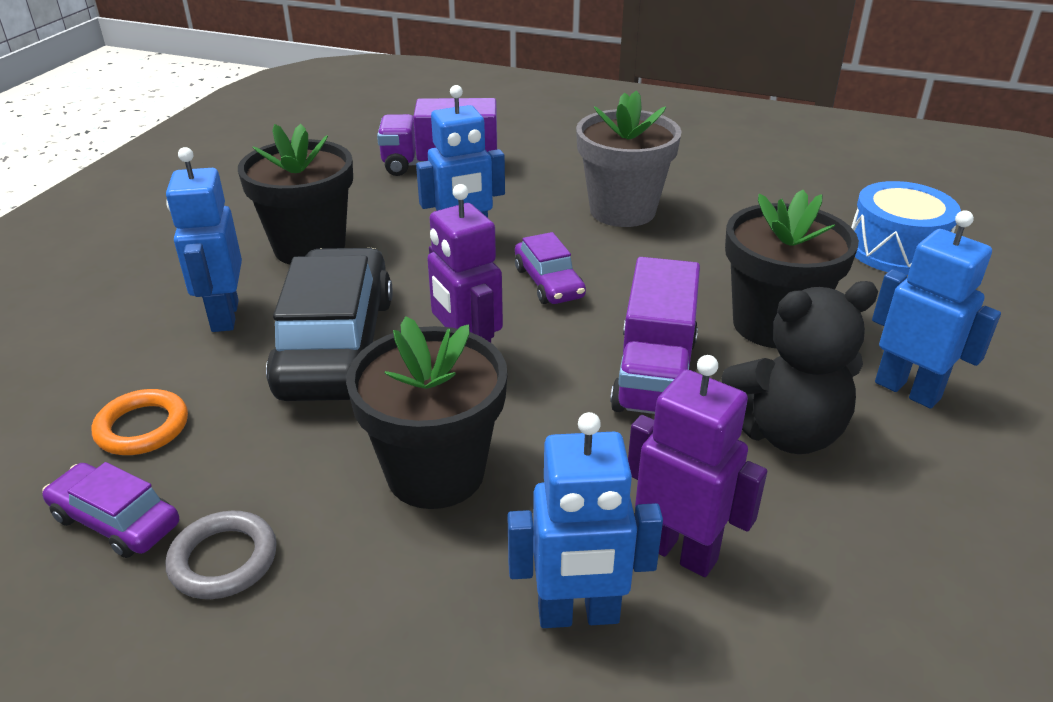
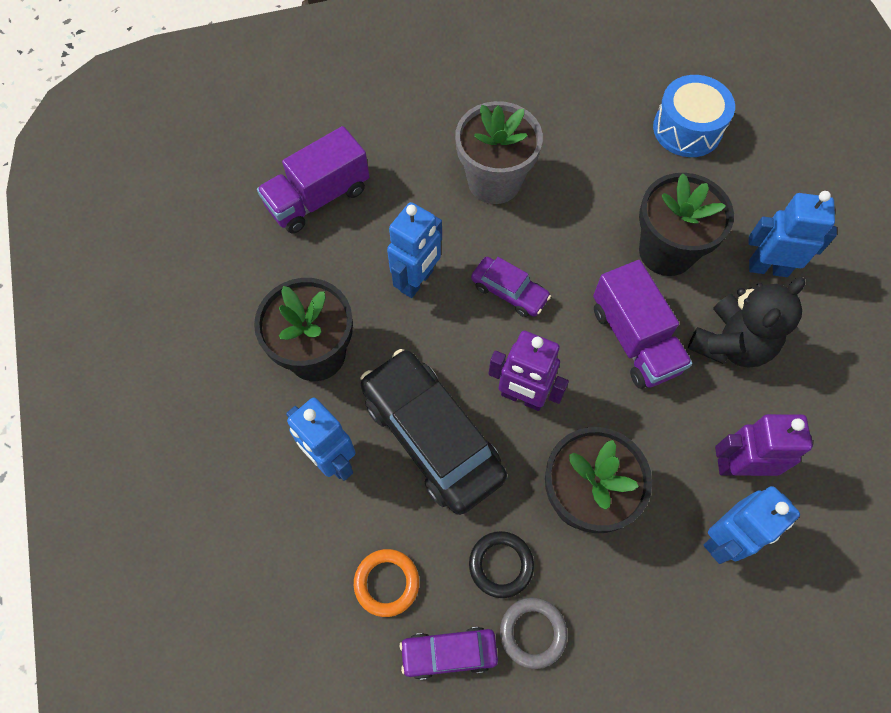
camera: 35 degrees left, 30 degrees up
none -> black ring [469,531,534,598]

